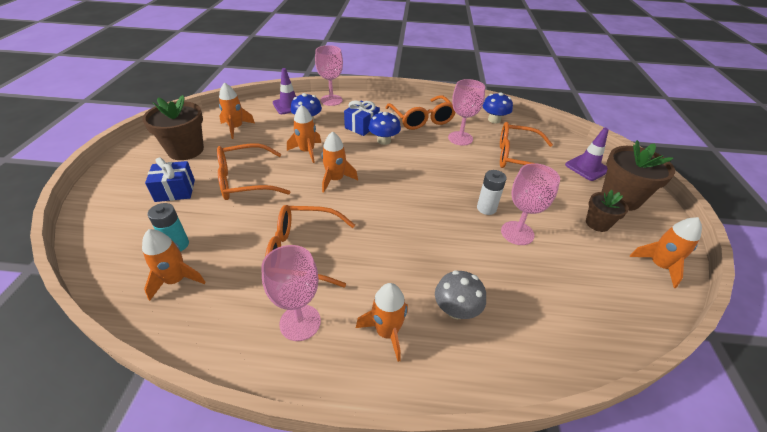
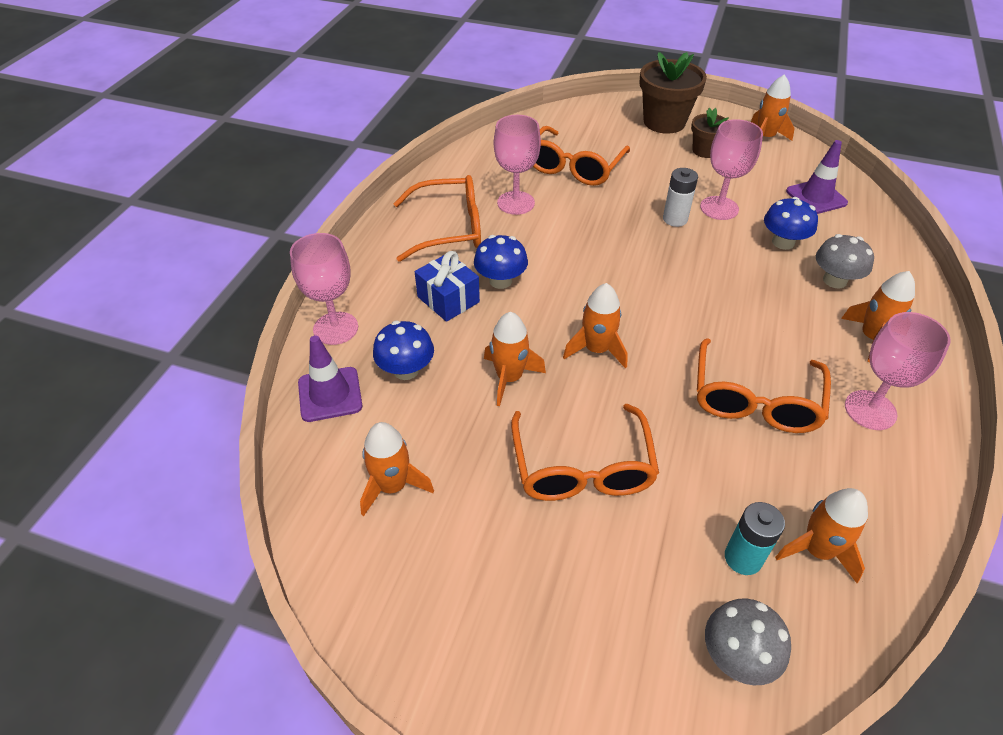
camera: 75 degrees left, 5 degrees up
brown flower pot [142,95,204,160] -> none
blue gift [145,157,195,202] -> none
blue mushroom [483,92,513,123] -> blue mushroom moved to [764,197,818,250]
purple traffic cone [565,128,609,181] -> purple traffic cone moved to [786,140,848,214]
none -> grey mushroom [705,598,791,685]

